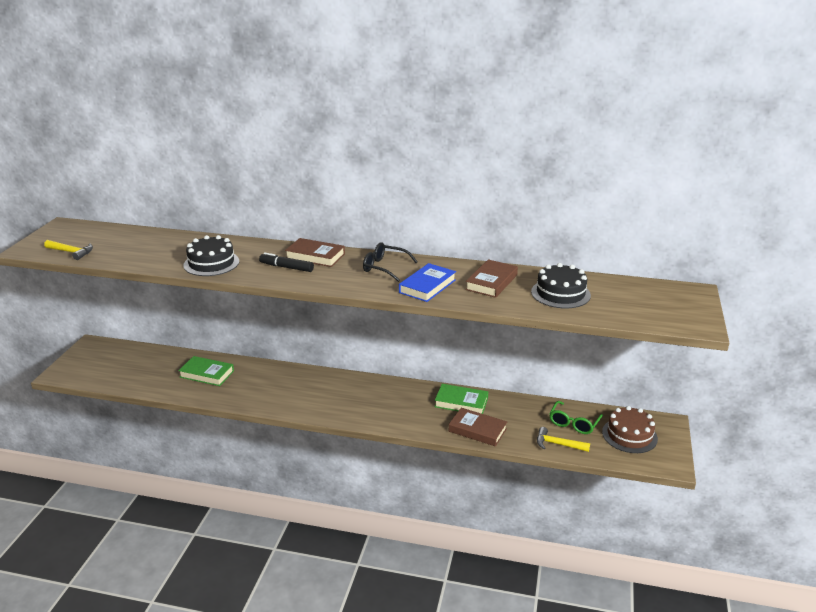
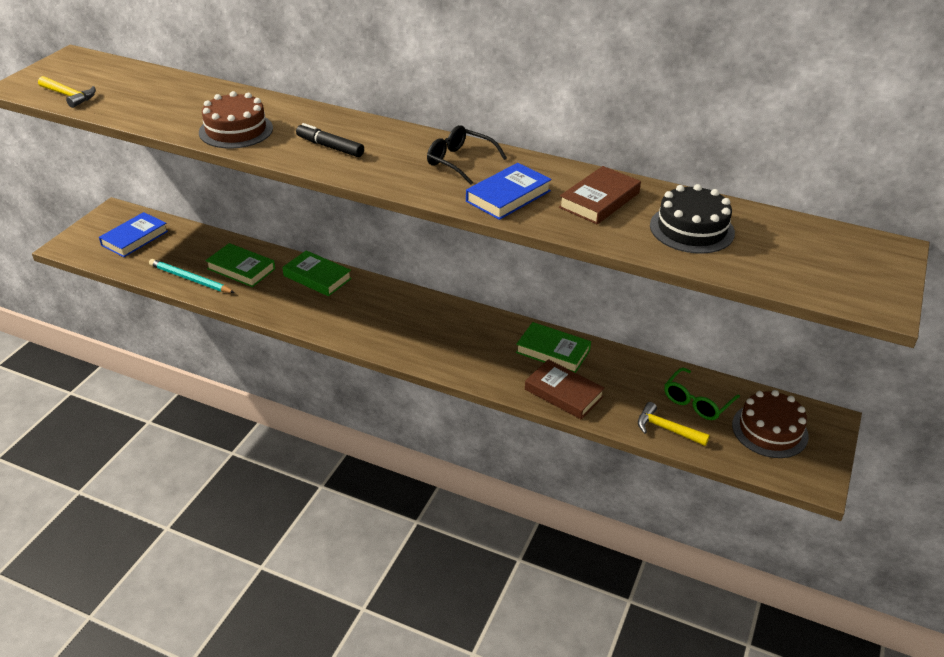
camera: 10 degrees right, 10 degrees up
black cake [183,235,239,276] -> brown cake [199,91,273,148]
brown book [285,238,345,267] -> none
none -> blue book [99,212,168,257]
none -> turquoise pencil [149,259,235,293]
none -> green book [282,250,352,296]

